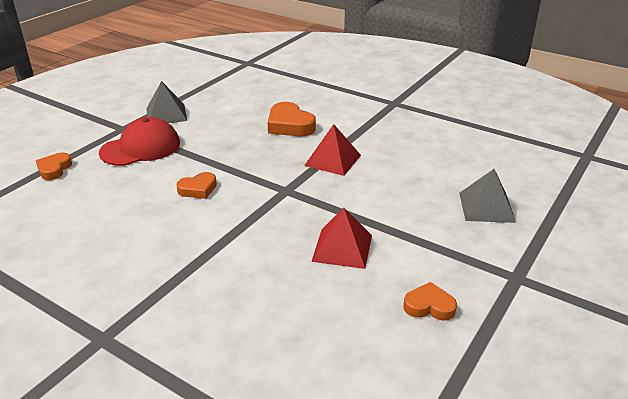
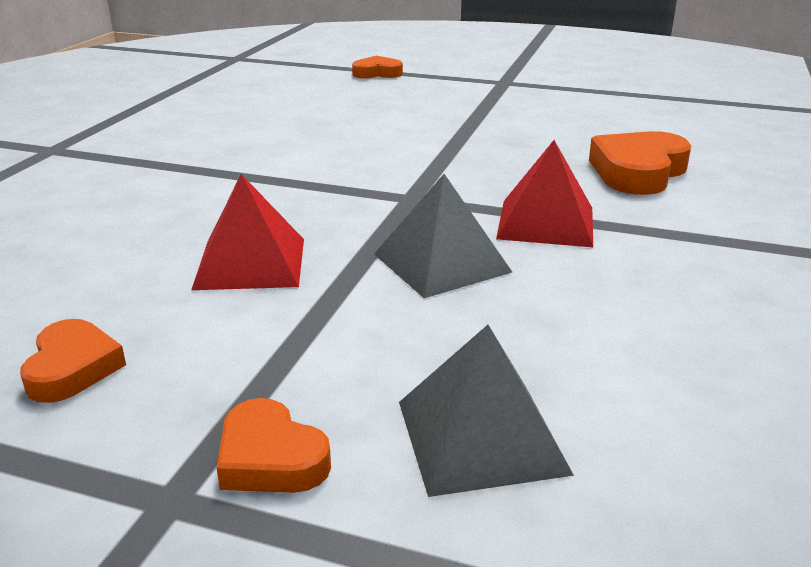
camera: 75 degrees right, 5 degrees down
red cap [99,117,180,166] -> none
grey pyramid [146,81,187,123] -> grey pyramid moved to [374,174,512,298]
orange heart [176,172,217,199] -> orange heart moved to [217,398,331,493]

